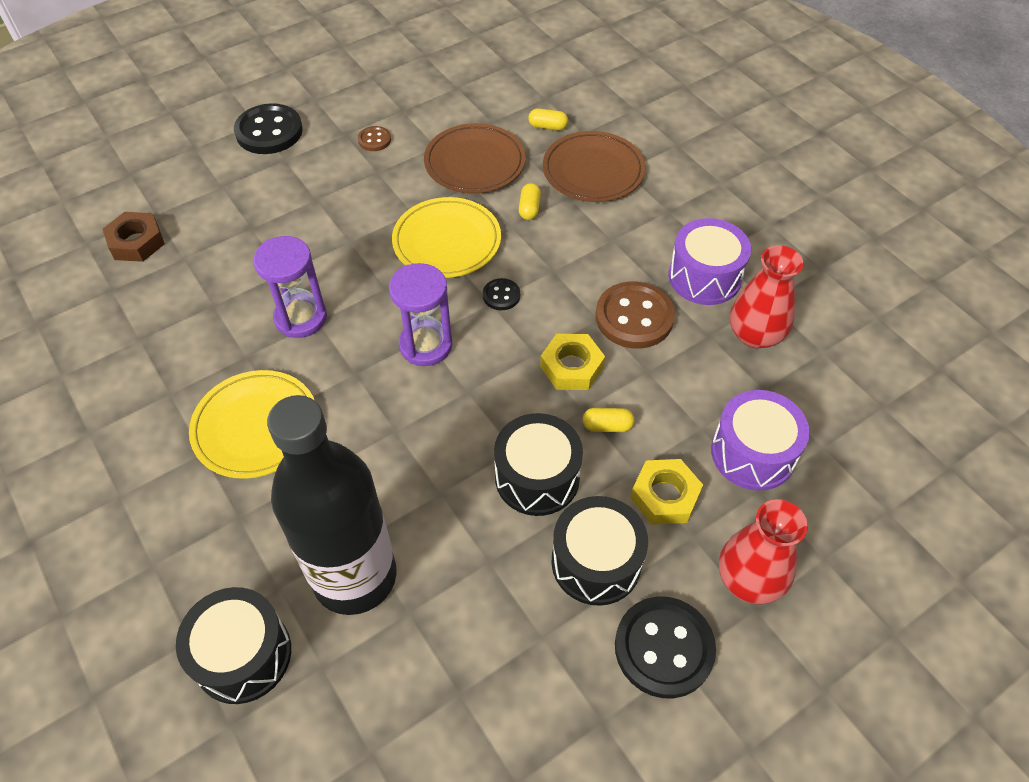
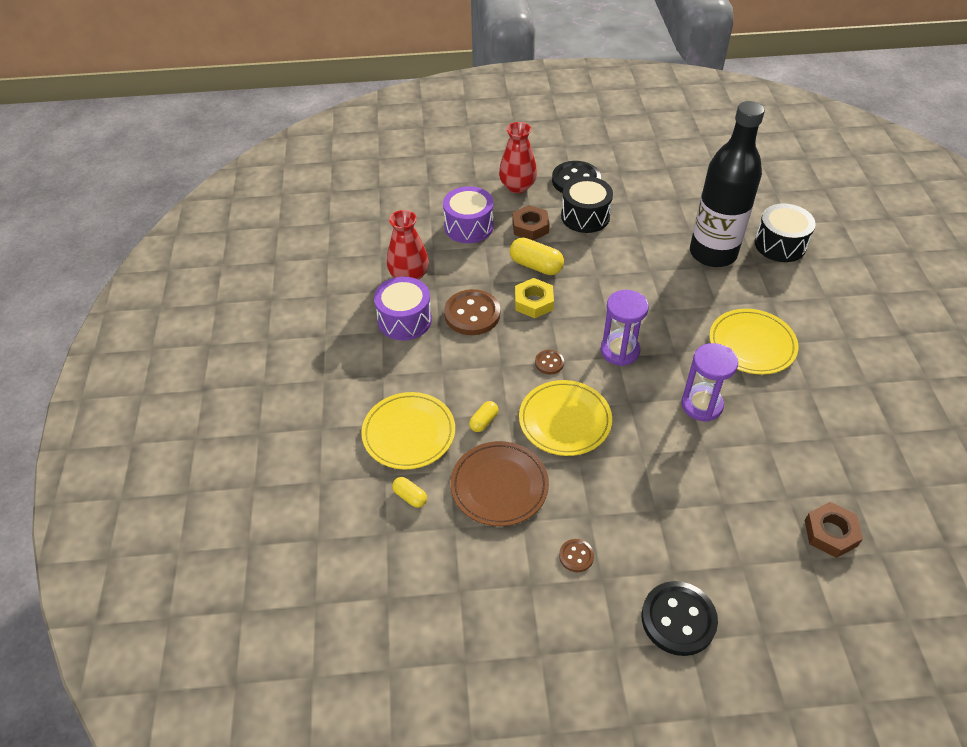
camera: 150 degrees left, 5 degrees down
black button [483,278,520,310] -> brown button [535,350,564,374]
black drum [494,413,583,516] -> none
brown plate [543,131,645,202] -> yellow plate [361,392,455,469]
yellow capsule [582,408,634,432] -> yellow capsule [510,238,564,275], size x1.78
yellow nut [630,459,703,525] -> brown nut [512,205,550,240]

